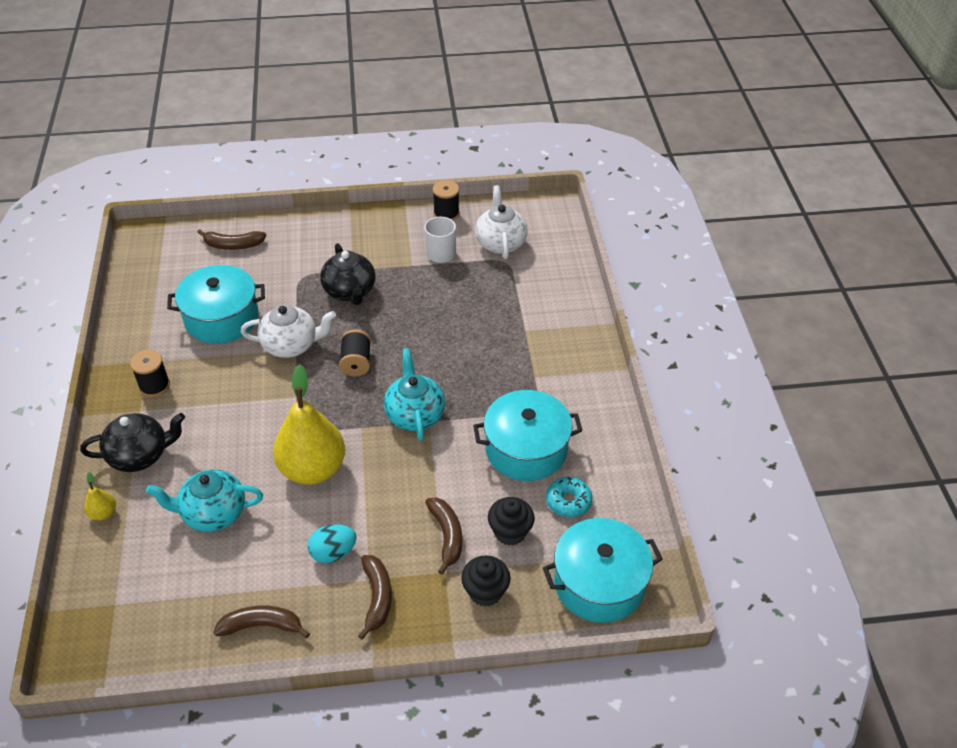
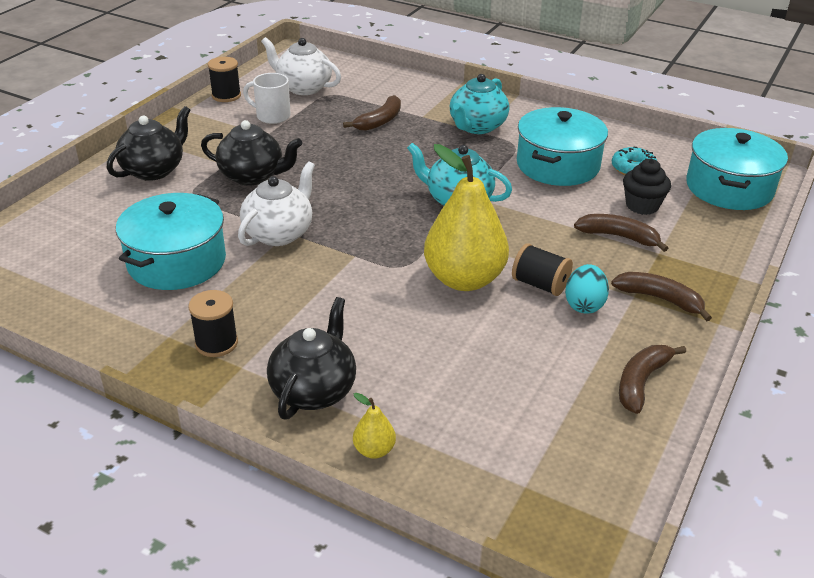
camera: 55 degrees left, 10 degrees down
turquoise teapot [146,469,263,532] -> turquoise teapot moved to [450,74,509,134]
brown banana [197,229,266,250] -> brown banana moved to [343,95,401,131]
black spool [339,330,371,376] -> black spool moved to [512,243,573,296]
black cupcake [461,556,511,607] -> none
none -> black teapot [107,106,191,181]

